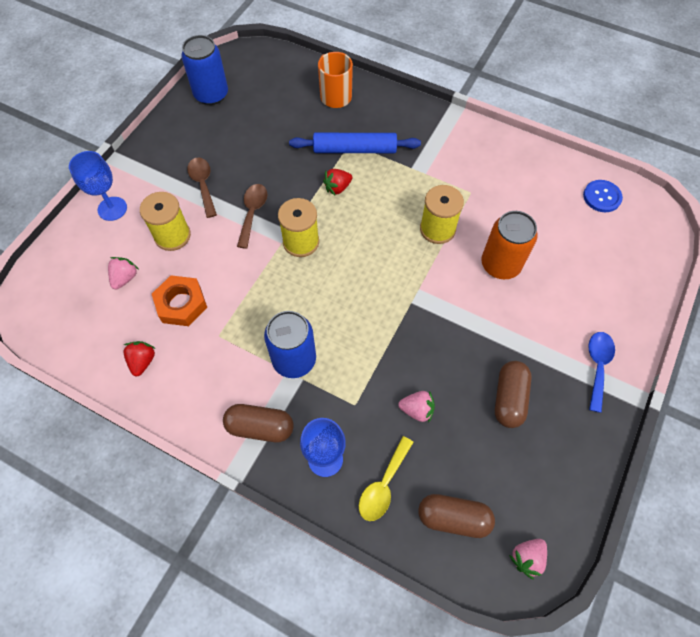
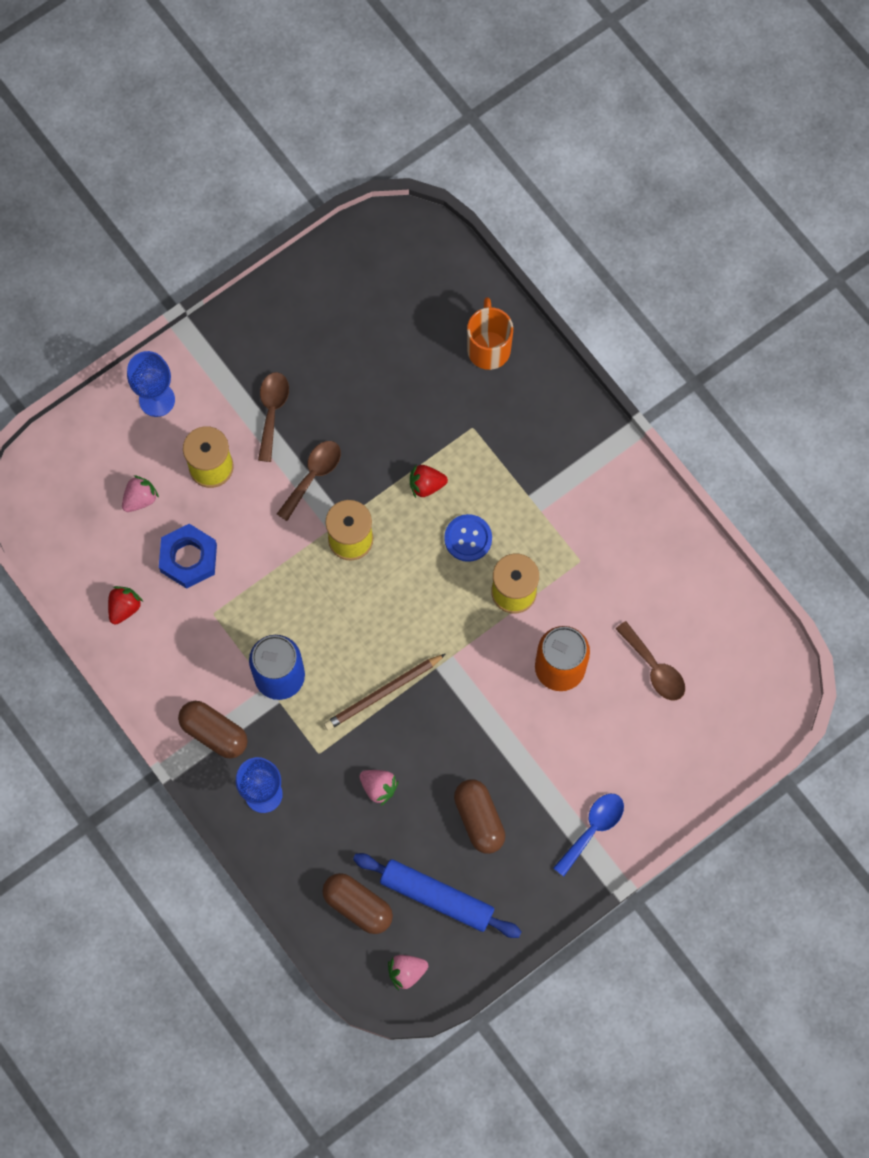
camera: 25 degrees right, 10 degrees up
orange nut [152,275,207,326] -> blue nut [159,524,217,589]
blue can [181,35,228,105] -> none
blue rolling pin [289,133,421,153] -> blue rolling pin moved to [353,853,522,938]
yellow spoon [359,436,414,521] -> none
brown capsule [495,361,532,428] -> brown capsule turned 60 degrees counterclockwise [454,779,505,854]
blue button [583,180,623,212] -> blue button moved to [444,514,492,562]
none -> brown pencil [324,654,446,730]
none -> brown spoon [616,621,685,700]

